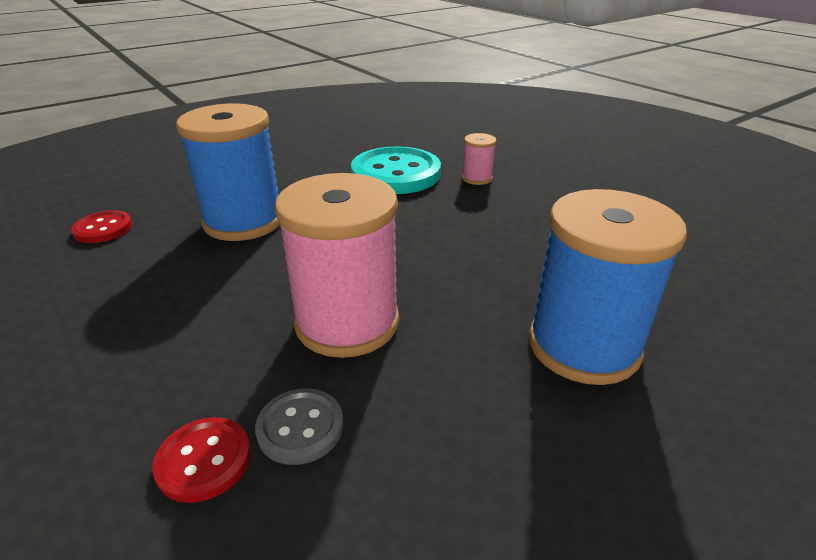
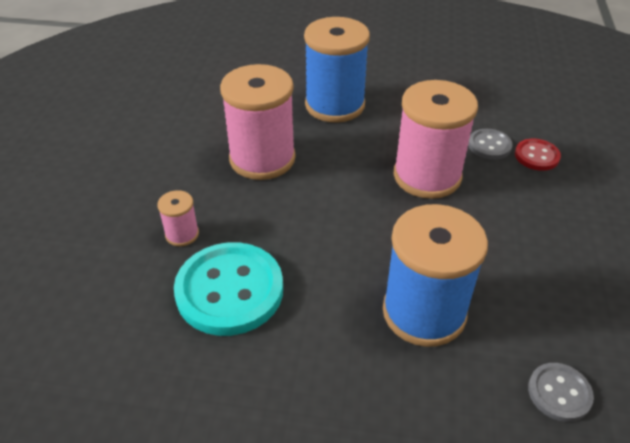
camera: 135 degrees left, 10 degrees up
red button [71,210,132,243] -> grey button [528,363,594,422]
none -> pink spool [220,64,296,180]

